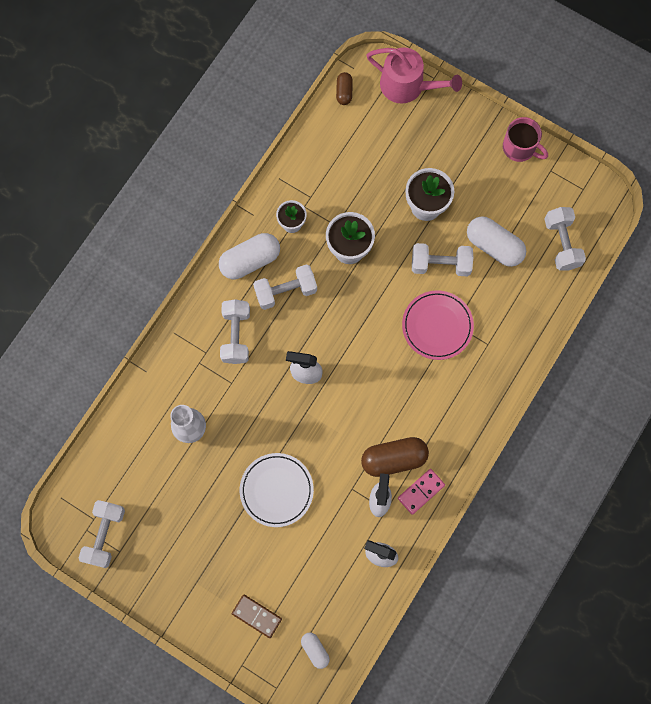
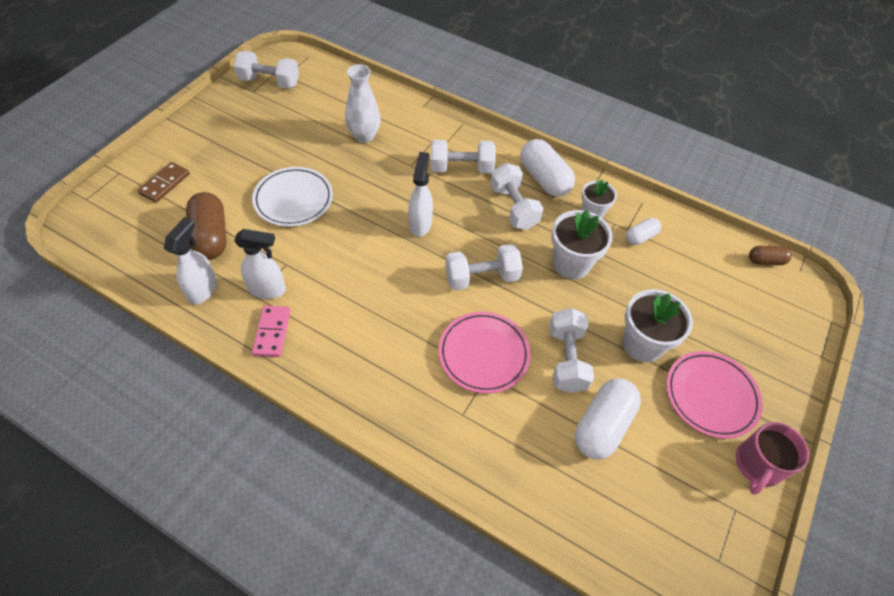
camera: 85 degrees right, 20 degrees down
white capsule [301,632,330,669] -> white capsule moved to [626,218,661,245]
brown capsule [361,437,429,477] -> brown capsule moved to [186,192,226,260]
pink watering can [367,47,462,104] -> none
pink domino [398,469,445,515] -> pink domino turned 45 degrees clockwise [252,305,291,357]
white dumbbell [544,207,586,270] -> white dumbbell moved to [445,244,523,290]
none -> pink plate [666,351,763,439]

